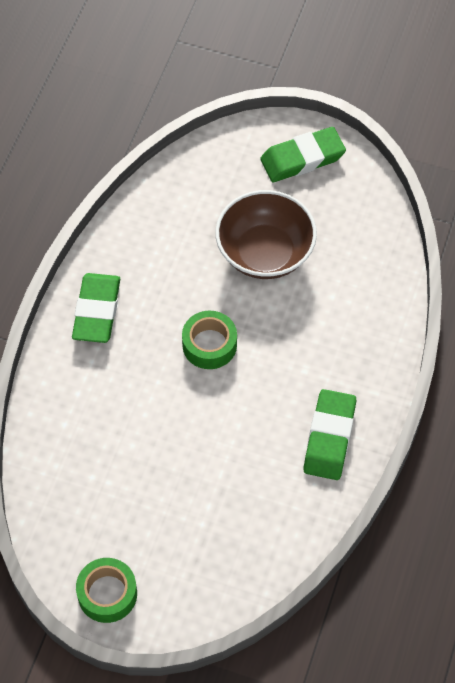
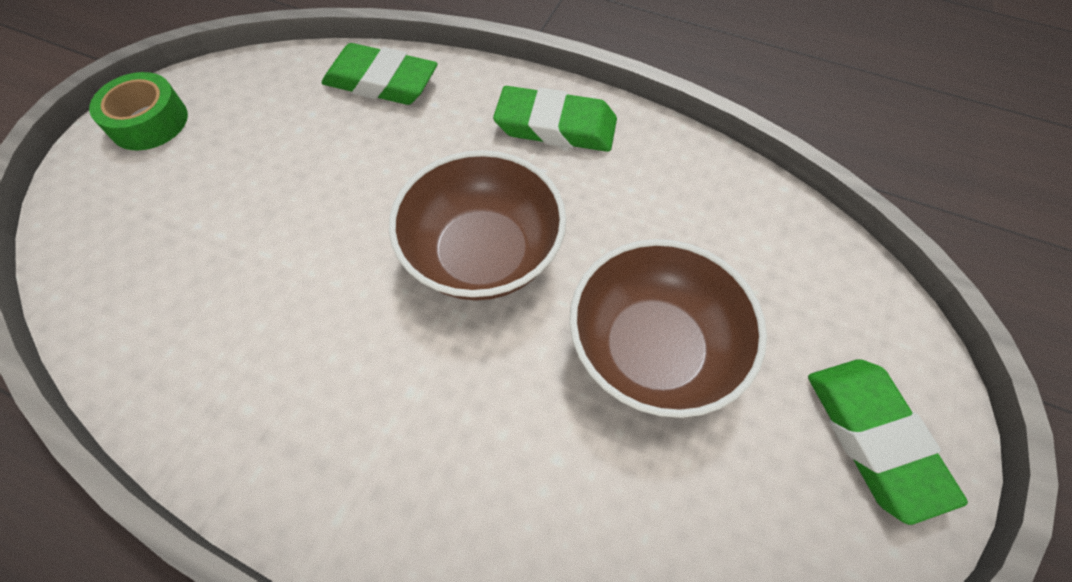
camera: 95 degrees right, 0 degrees up
green tape [182,311,237,369] -> brown bowl [389,150,566,301]
green eraser [303,389,356,480] -> green eraser moved to [322,43,438,105]

